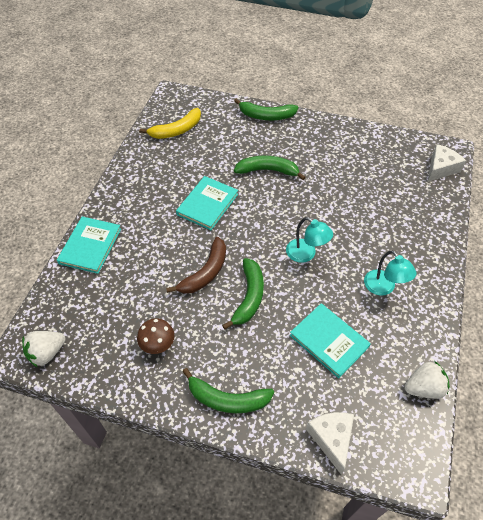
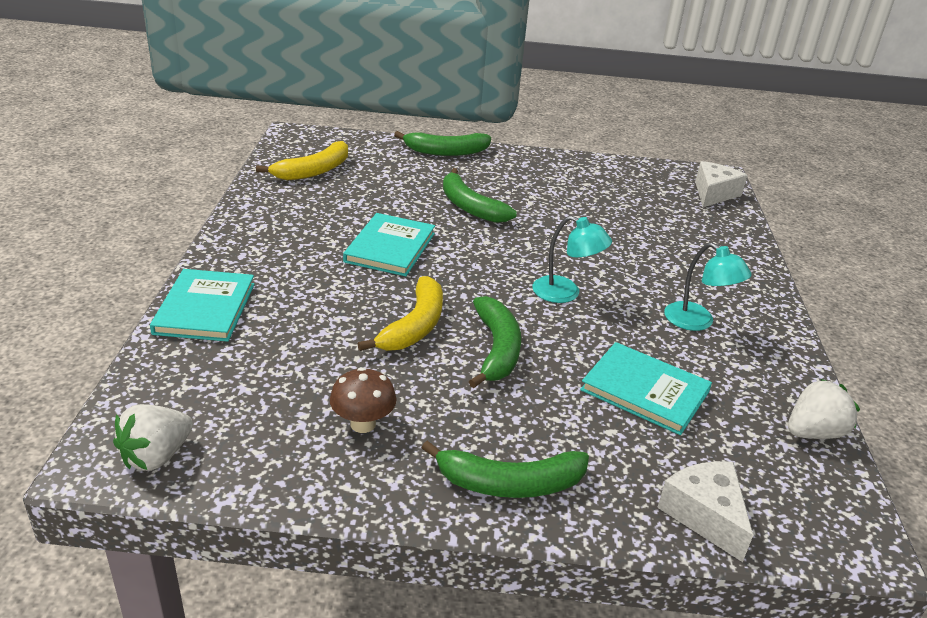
camera: 15 degrees left, 20 degrees down
brown banana [166,237,226,294] -> yellow banana [358,276,443,351]
green banana [234,156,306,180] -> green banana turned 120 degrees counterclockwise [443,168,517,223]

